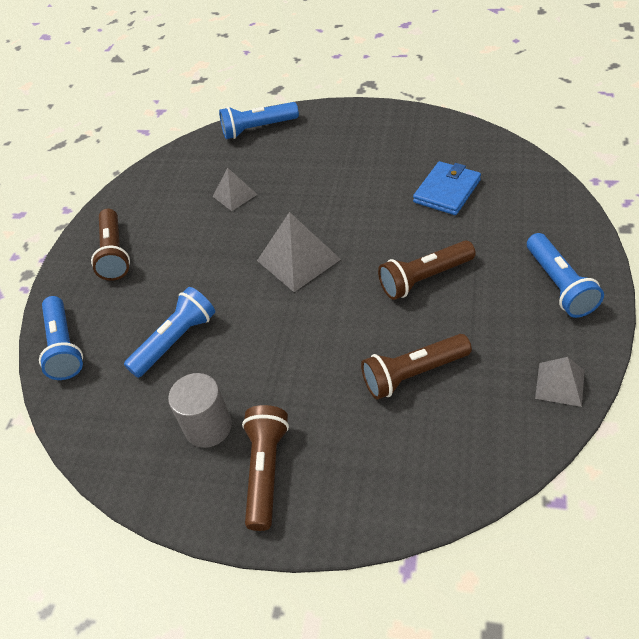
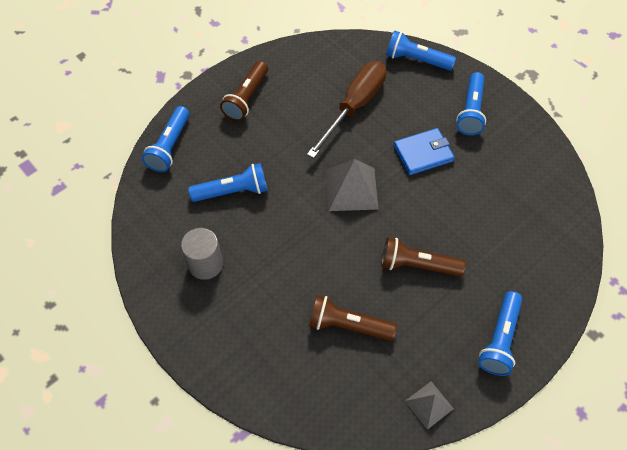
camera: 30 degrees right, 10 degrees up
grey pyramid [213,168,258,211] -> brown screwdriver [307,61,386,158]
brown flashlight [242,405,289,531] -> none
blue wallet [413,161,481,215] -> blue wallet moved to [393,128,455,175]
none -> blue flashlight [456,72,486,136]

